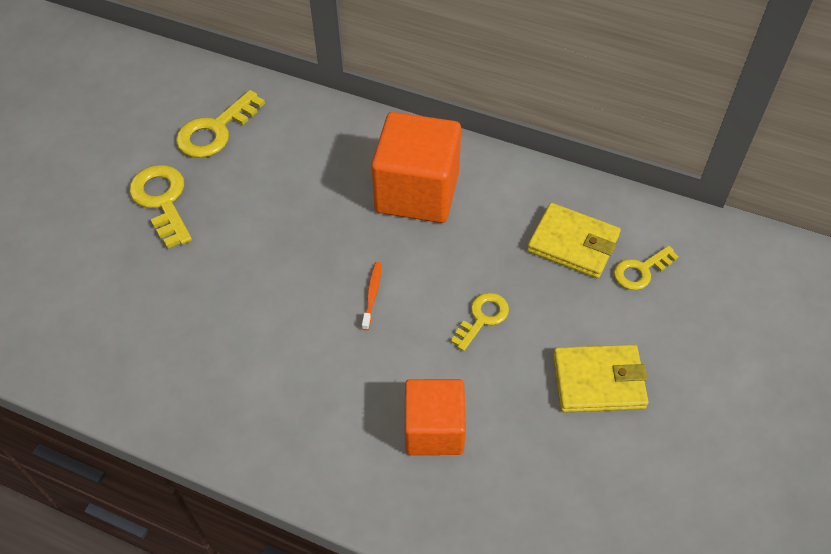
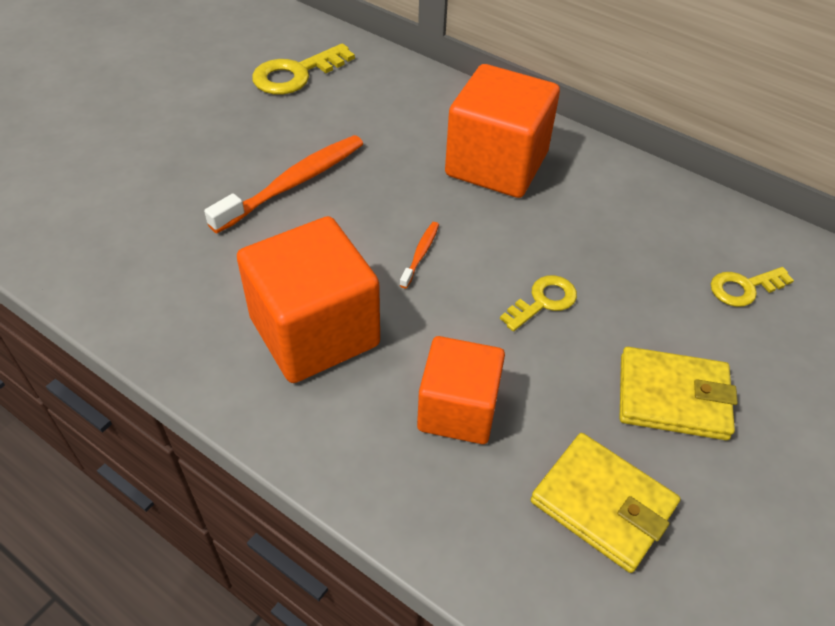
camera: 10 degrees right, 5 degrees down
yellow key [129,165,192,248] -> none
yellow wallet [527,203,621,278] -> yellow wallet moved to [531,433,680,573]
none -> orange toothbrush [204,135,363,233]
none -> orange cube [237,216,380,383]

